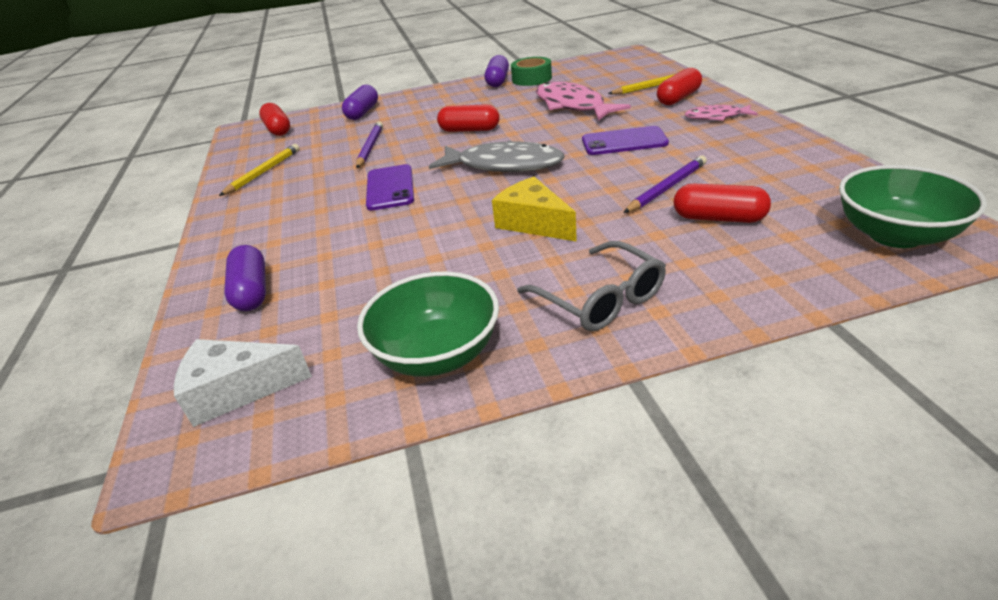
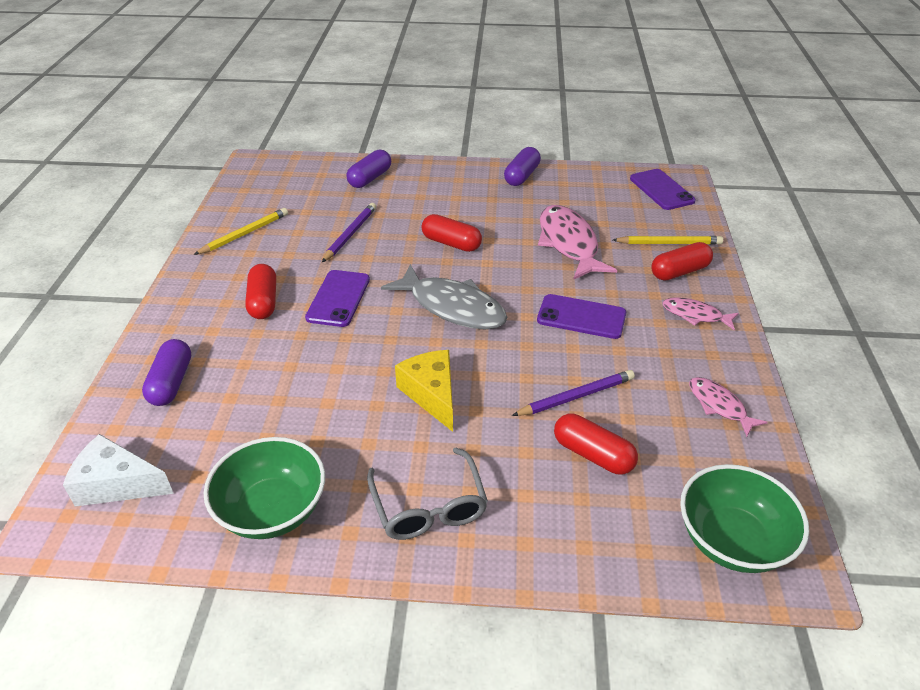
camera: 15 degrees right, 5 degrees up
red capsule [259,103,290,136] -> red capsule moved to [245,264,276,319]
green tape [511,57,552,86] -> none
none -> purple phone [630,169,696,210]
none -> pink fish [689,377,768,437]

